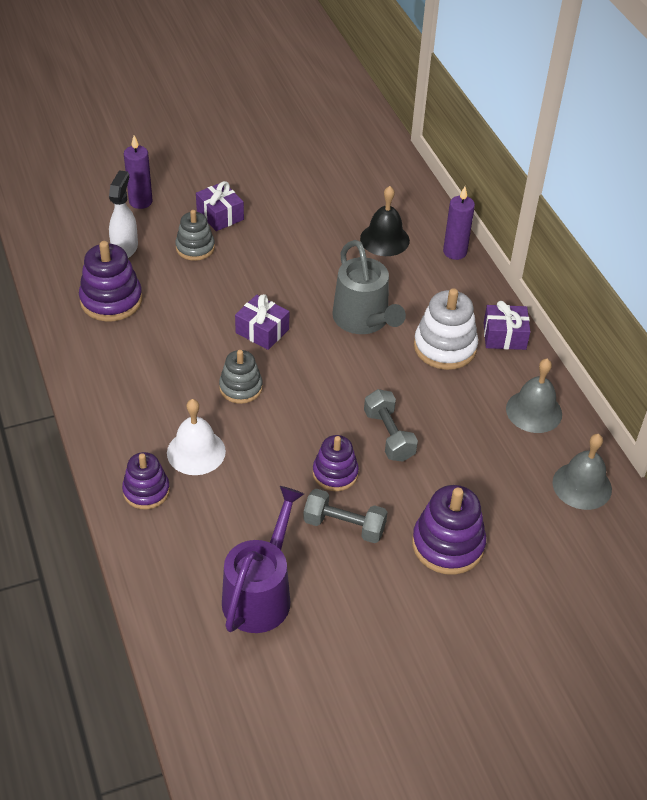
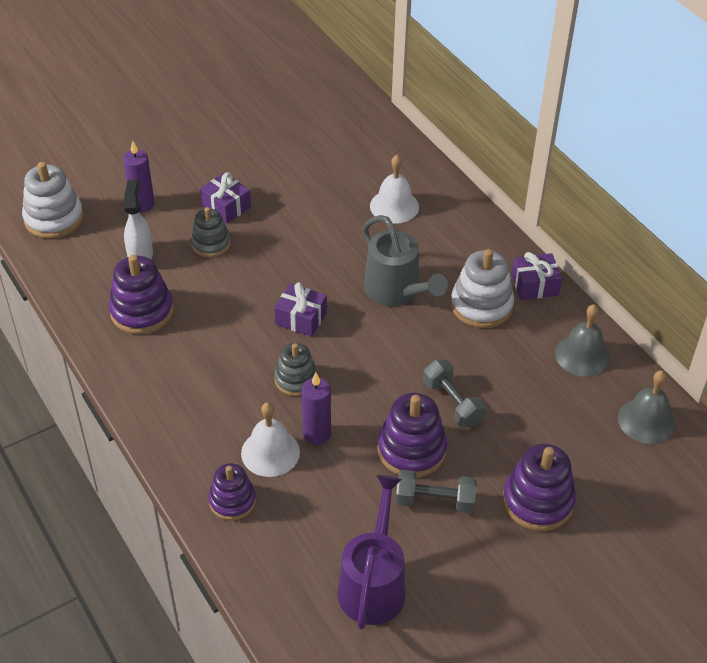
camera: 10 degrees left, 0 degrees up
purple stacking toy [313,435,359,491] -> purple stacking toy [377,393,447,478], size x1.52
black bell [360,186,410,256] -> white bell [370,155,419,224]
purple candle [443,187,475,260] -> purple candle moved to [302,373,331,445]
none -> white stacking toy [22,162,83,239]

